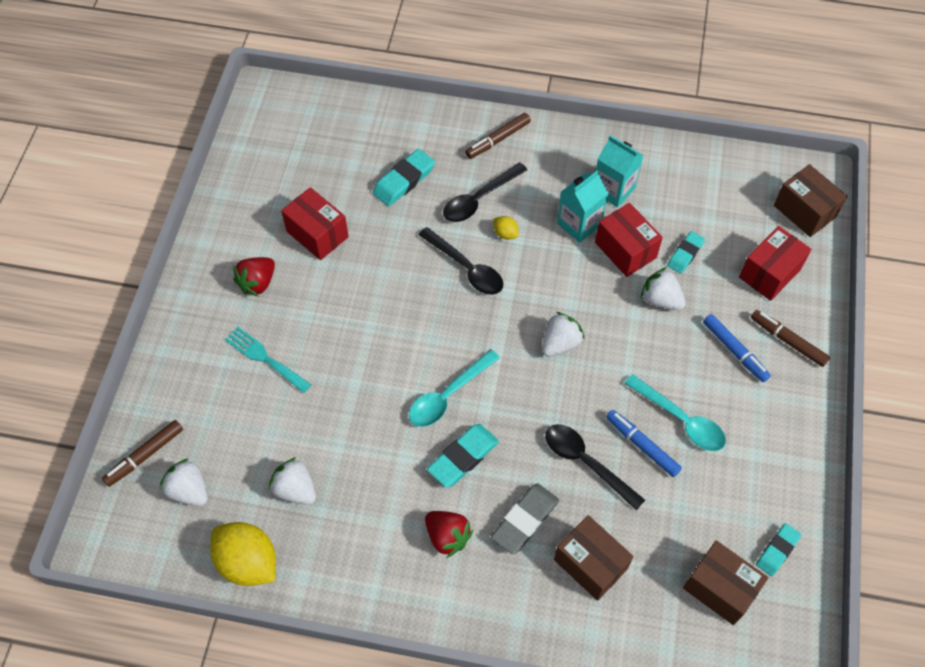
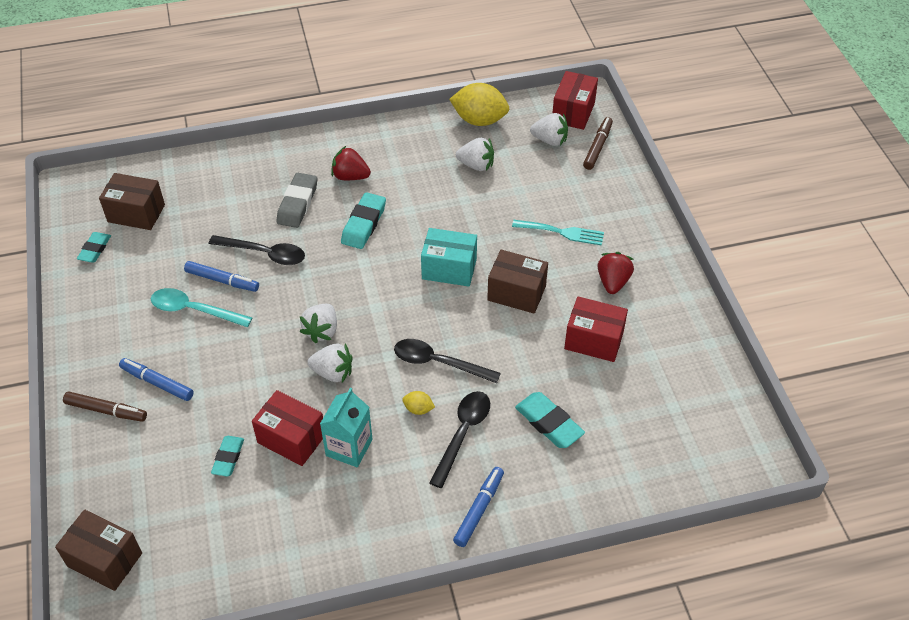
camera: 155 degrees right, 10 degrees down
turquoise eraser [373,149,435,206] -> turquoise eraser turned 60 degrees counterclockwise [515,392,585,448]
turquoise spoon [409,349,500,427] -> none
brown marker [465,113,531,159] -> blue marker [453,467,504,547]
brown box [554,515,634,601] -> brown box moved to [487,250,548,314]
turquoise carton [596,135,643,208] -> none
white strawberry [641,267,685,310] -> white strawberry moved to [307,344,352,383]
red box [739,226,812,301] -> red box moved to [553,71,598,130]
none -> turquoise box [421,228,477,286]

